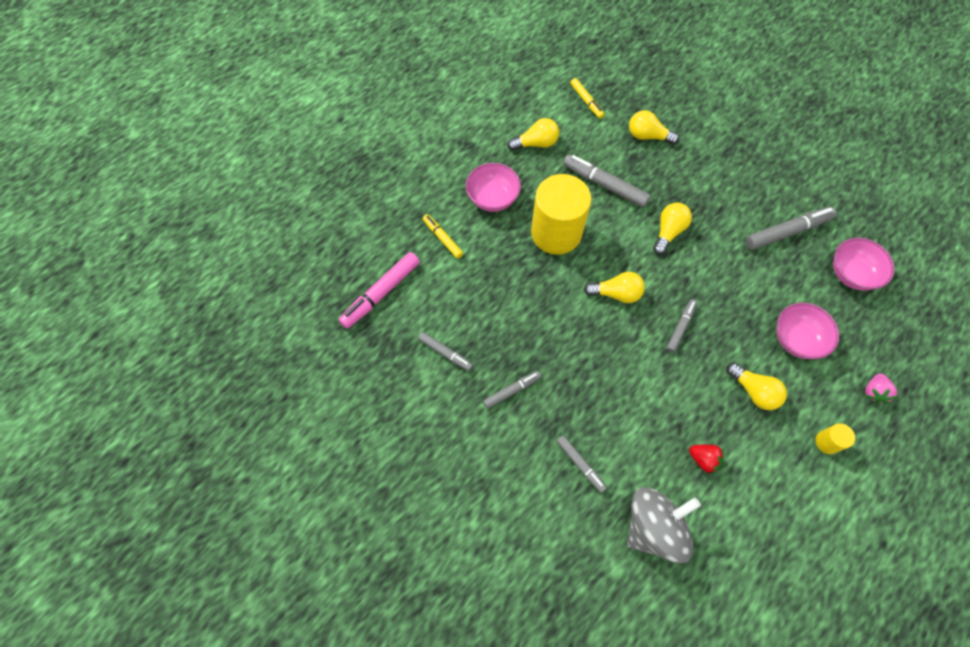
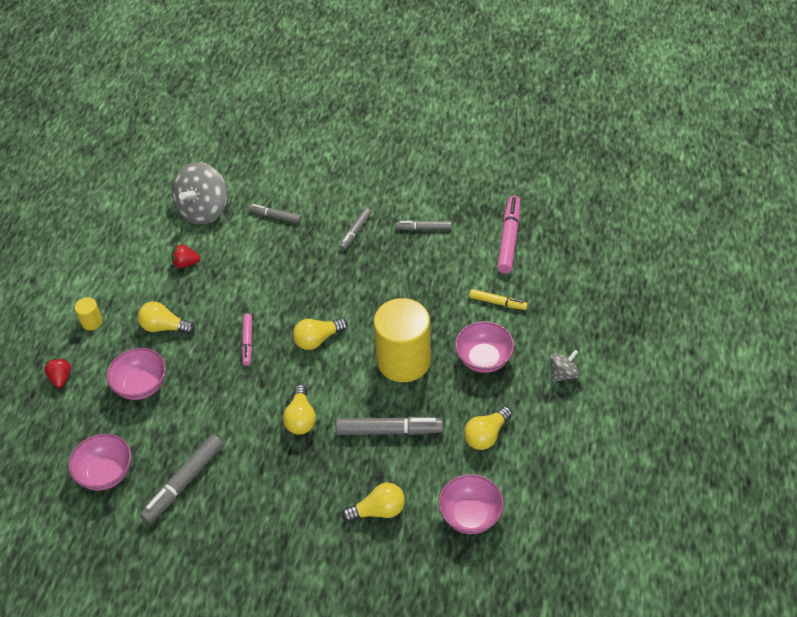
camera: 150 degrees right, 15 degrees down
yellow marker [570,78,604,119] -> pink bowl [438,474,504,534]
grey marker [666,299,697,353] -> pink marker [242,314,252,366]
pink strawberry [865,373,897,404] -> red strawberry [44,358,71,388]
none -> grey spinning top [550,350,580,382]

